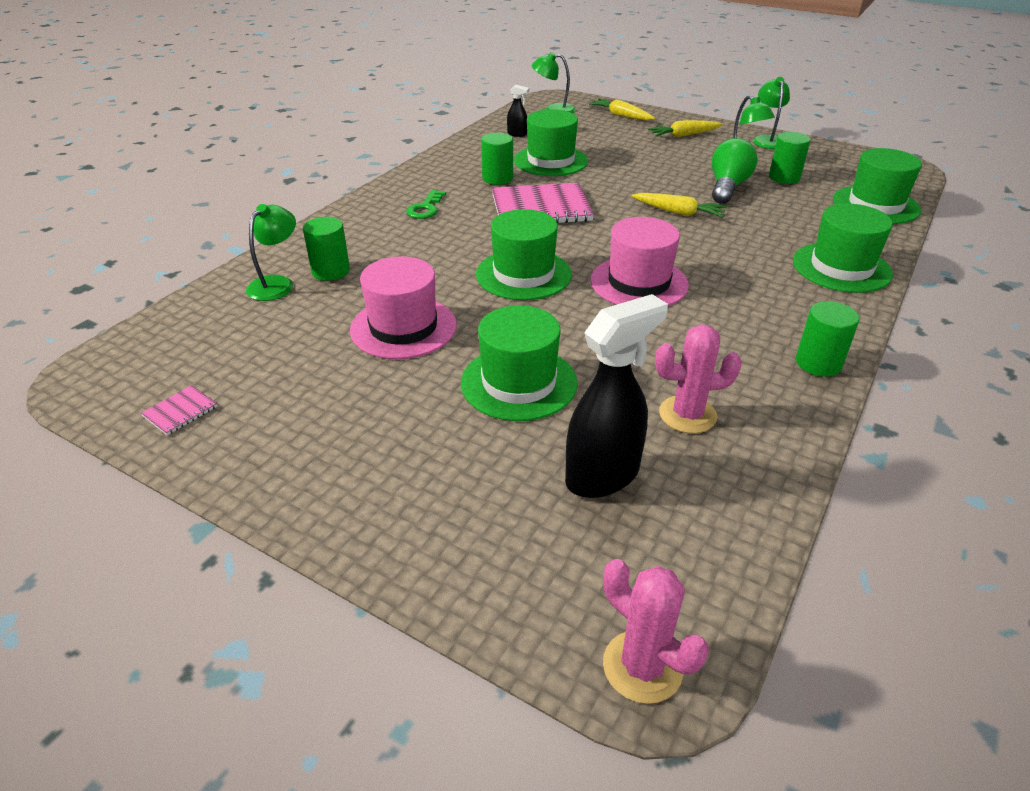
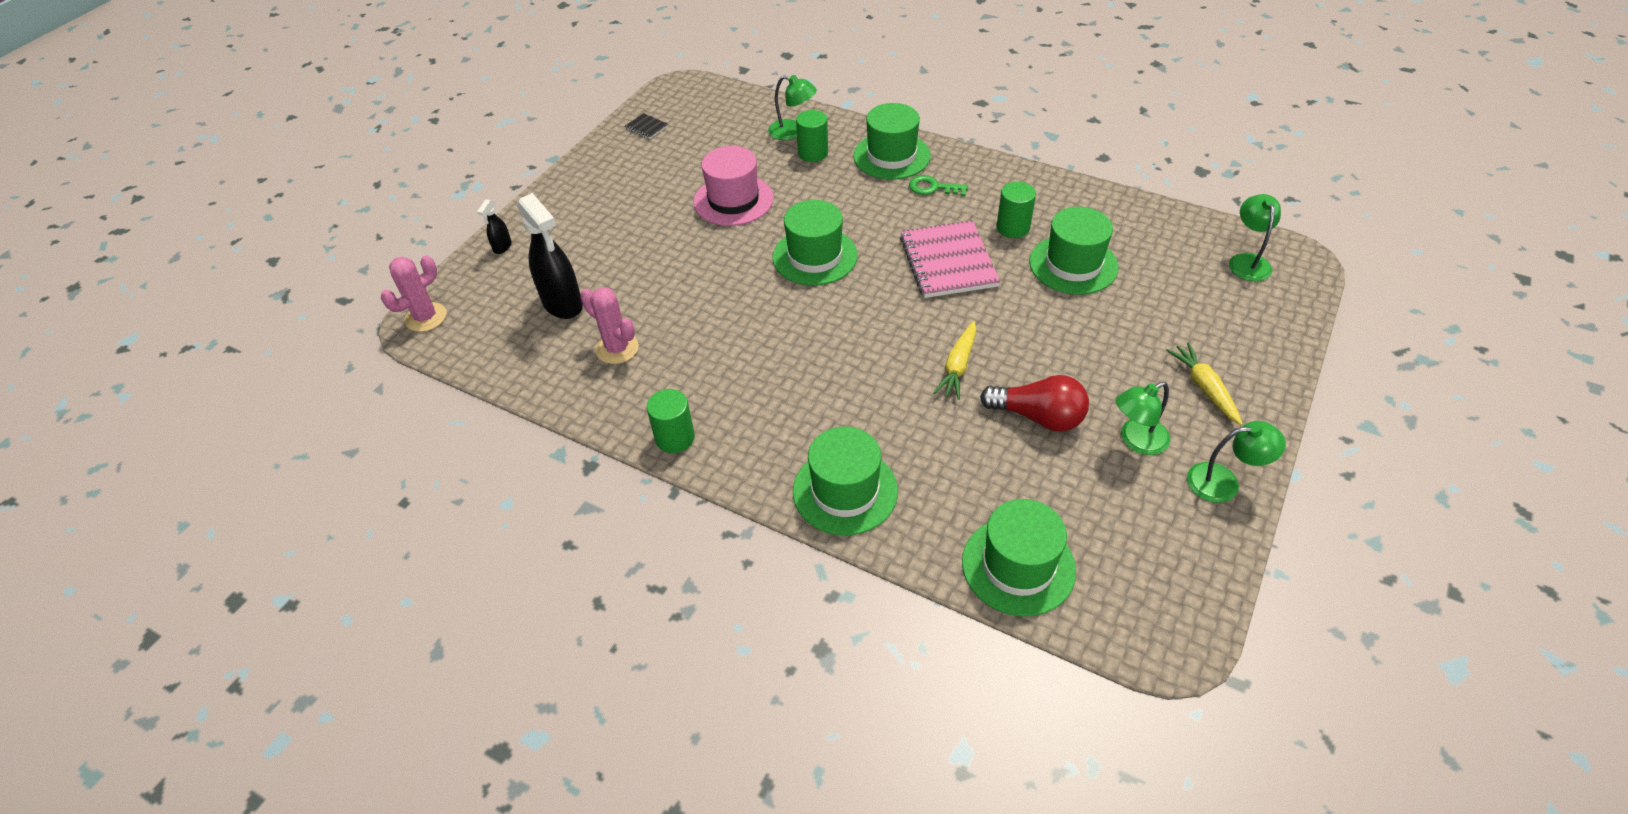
camera: 90 degrees right, 10 degrees up
pink notebook [141,385,217,435] -> black notebook [625,113,668,139]
green hat [461,305,578,421] -> green hat moved to [853,103,931,180]
black spray bottle [507,85,529,137] -> black spray bottle moved to [477,199,511,254]
yellow carrot [589,99,655,120] -> none
pink hat [590,217,689,306] -> none
pink cactus [655,325,742,434] -> pink cactus turned 45 degrees counterclockwise [580,287,639,364]
green light bulb [712,138,757,204] -> red light bulb [980,375,1089,432]
green cylinder [769,132,810,184] -> none

